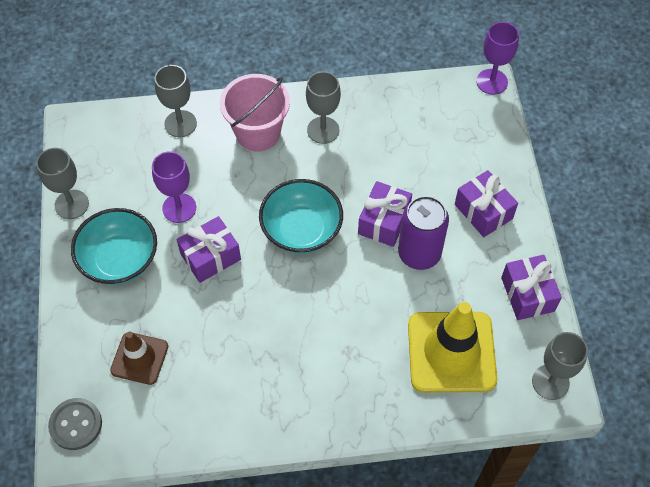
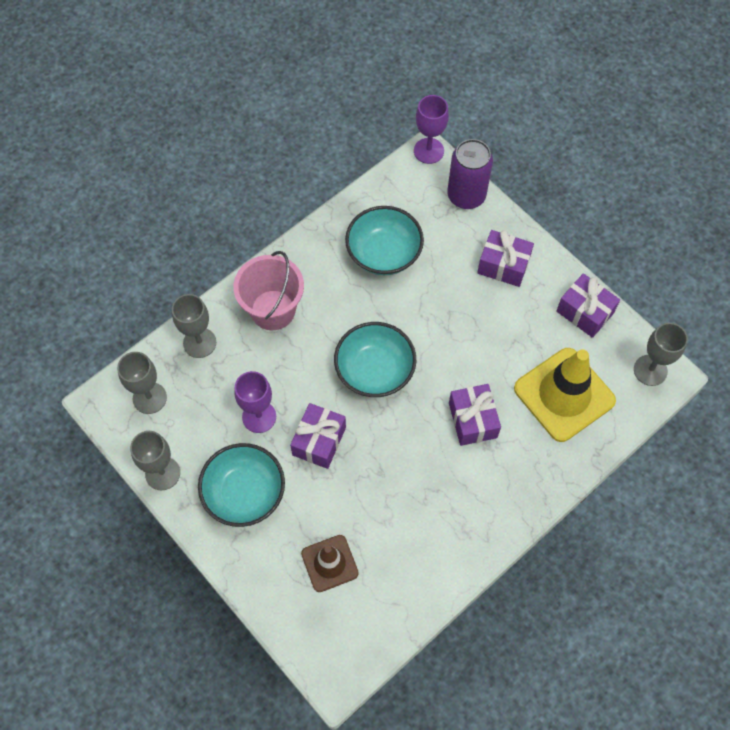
camera: 35 degrees left, 5 degrees up
grey button [48,398,102,450] -> none
grey goblet [306,71,341,144] -> grey goblet moved to [117,352,167,414]
purple gift [358,181,412,247] -> purple gift moved to [449,384,501,446]
purple can [398,196,449,270] -> purple can moved to [447,139,493,209]
none -> turquoise bowl [345,206,424,275]

